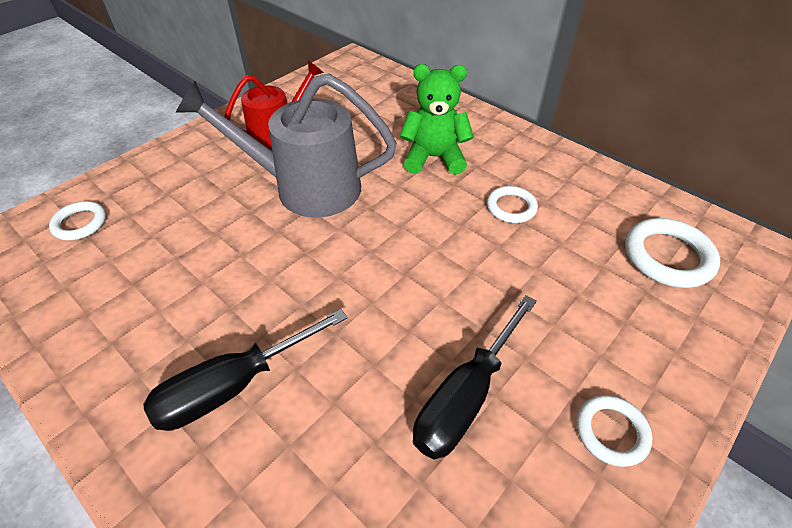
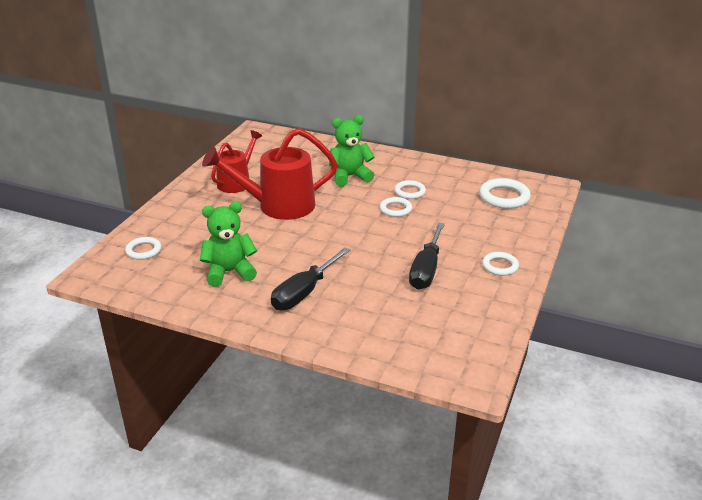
camera: 20 degrees left, 15 degrees down
grey watering can [176,73,397,218] -> red watering can [202,128,338,220]
none -> green teddy bear [200,202,257,287]
none -> white ring [380,197,412,217]

